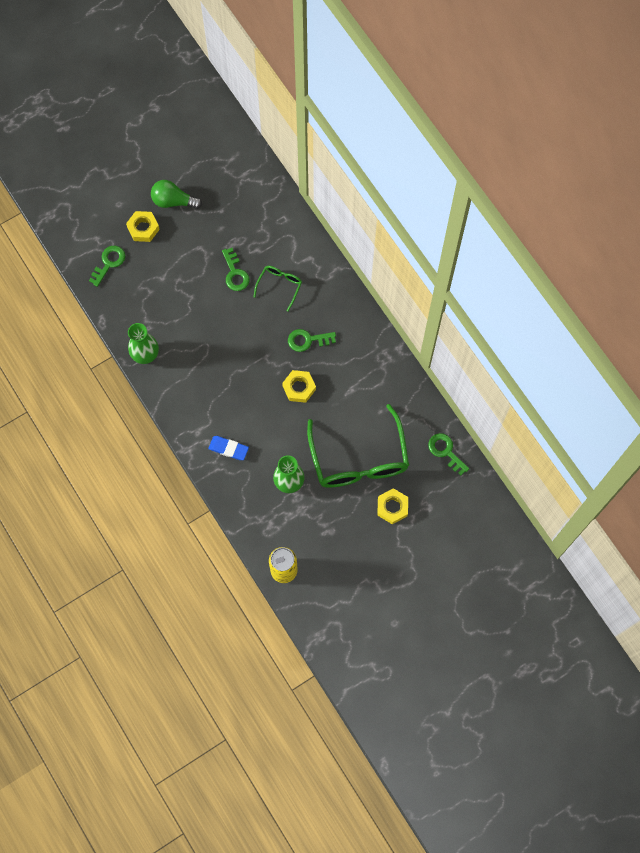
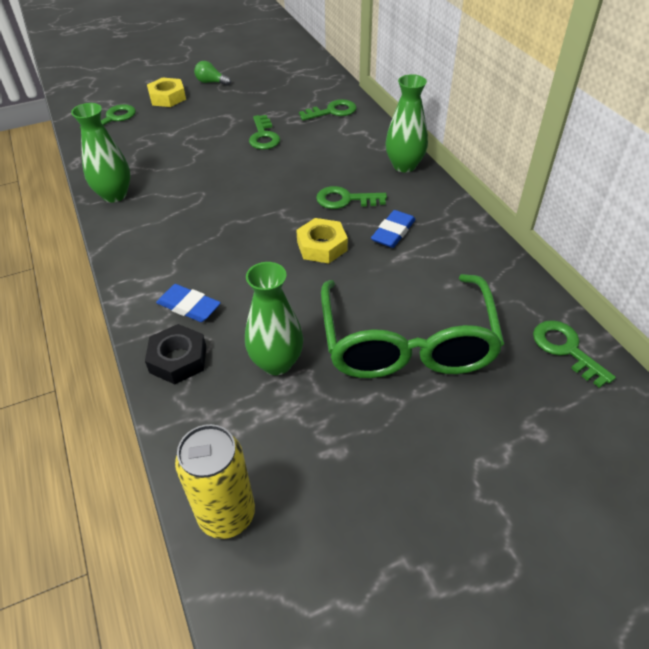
camera: 10 degrees right, 25 degrees down
green light bulb [151,180,202,209] -> green light bulb [194,61,231,86], size x0.63
green glasses [253,266,302,312] -> none
yellow nut [377,488,408,524] -> none
none -> black nut [145,324,206,384]
none -> green key [299,99,357,121]
none -> blue eraser [371,210,415,248]
none -> green vase [385,74,428,172]

